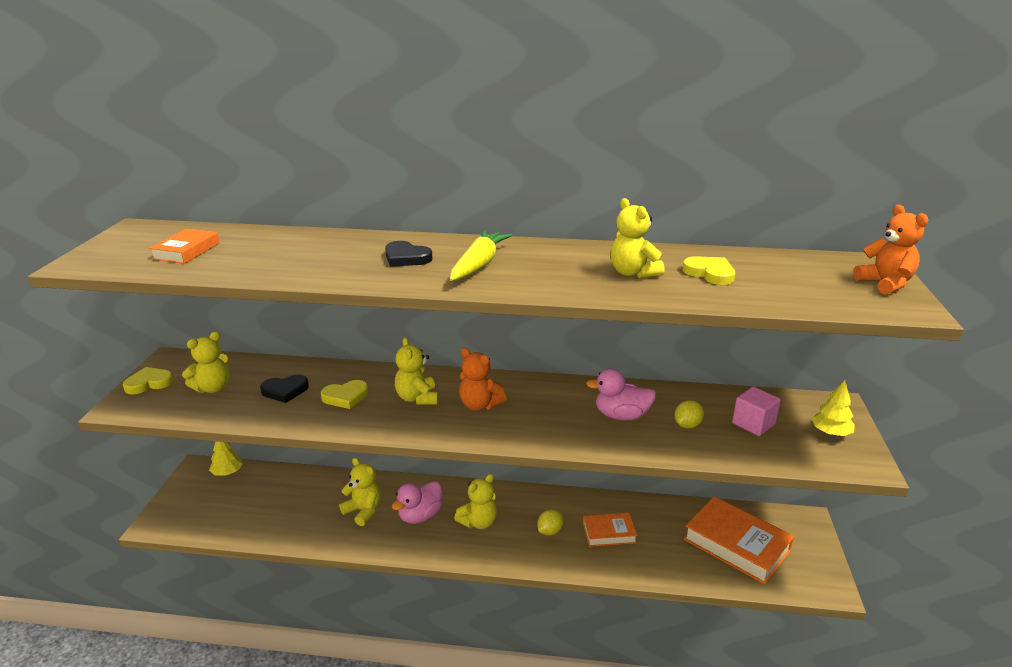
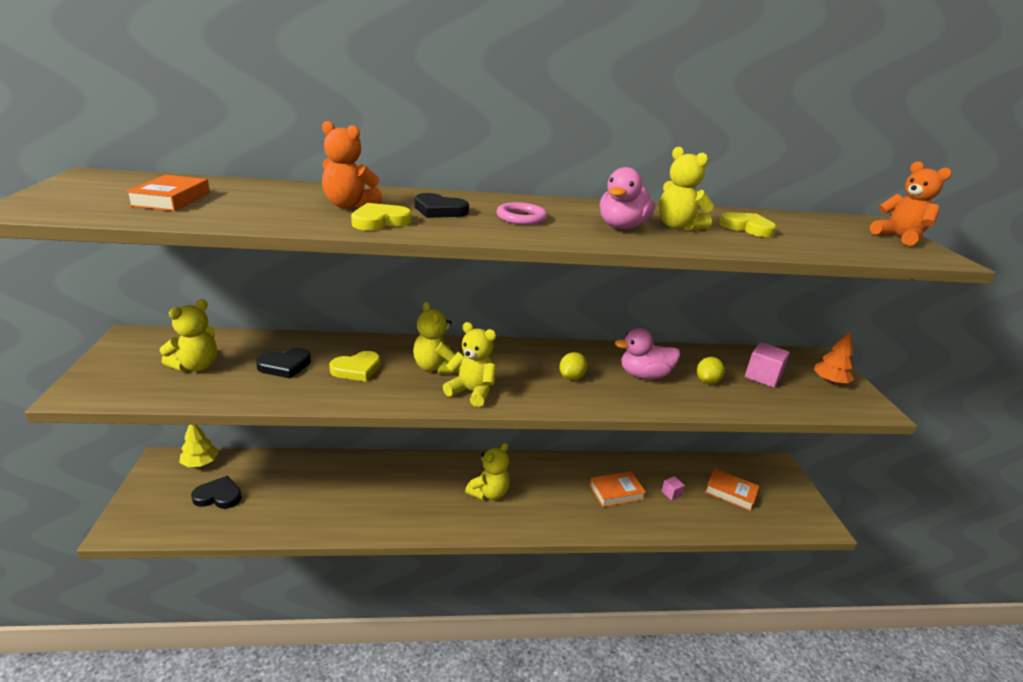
camera: 15 degrees left, 0 degrees up
yellow heart [123,367,174,394] -> yellow heart moved to [351,203,412,231]
yellow teddy bear [339,458,381,526] -> yellow teddy bear moved to [443,322,496,407]
pink duck [392,481,443,524] -> pink duck moved to [600,167,655,229]
yellow carrot [450,230,513,281] -> pink ring [496,202,547,225]
orange teddy bear [459,348,507,411] -> orange teddy bear moved to [322,121,382,208]
yellow lemon [537,509,564,535] -> yellow lemon moved to [559,352,588,380]
orange book [684,496,794,584] -> orange book [705,468,759,511], size x0.56
yellow tree [811,380,855,436] -> orange tree [813,331,854,384]
none -> black heart [191,476,242,509]
none -> pink cube [661,476,685,500]

